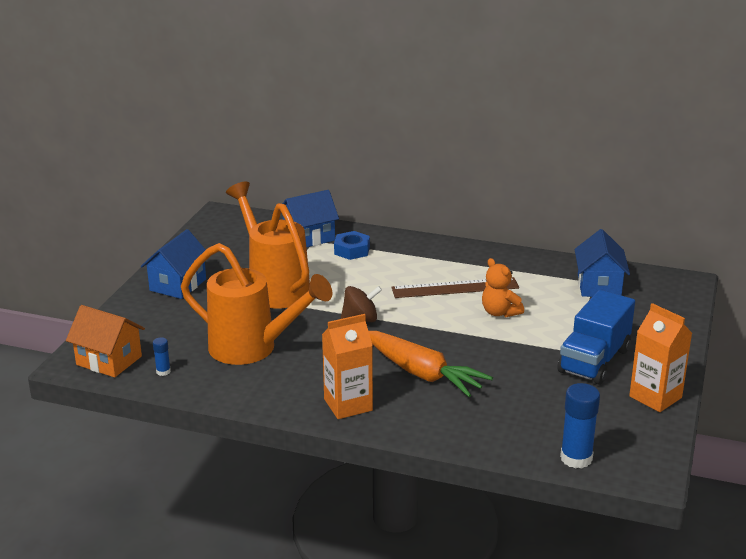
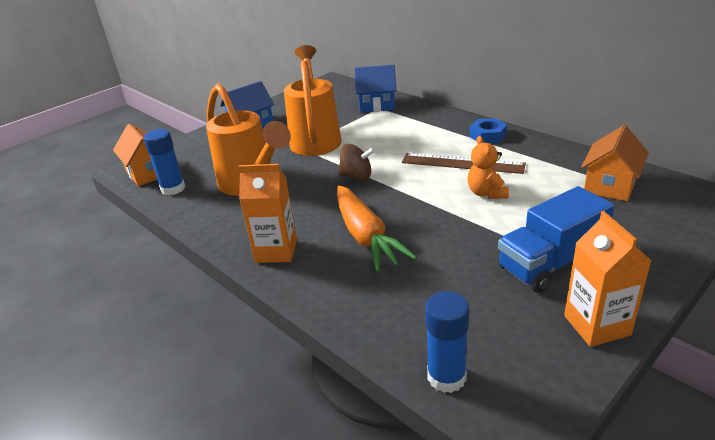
camera: 30 degrees right, 5 degrees up
blue glue stick [153,337,171,376] -> blue glue stick [143,129,185,195], size x1.98
blue nut [334,231,370,260] -> blue nut moved to [470,118,507,143]
blue house [574,229,630,297] -> orange house [581,125,649,201]

